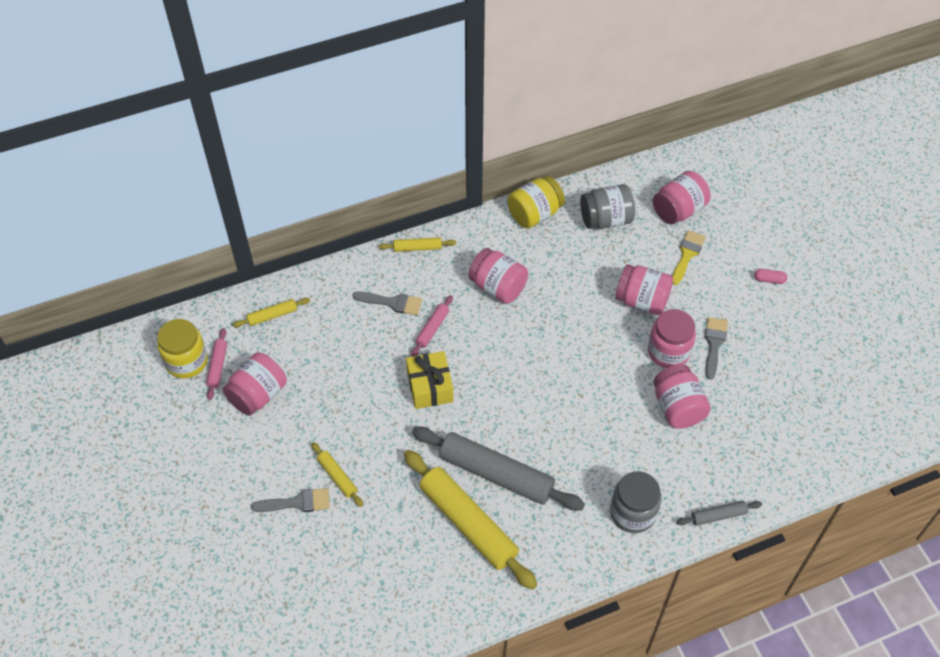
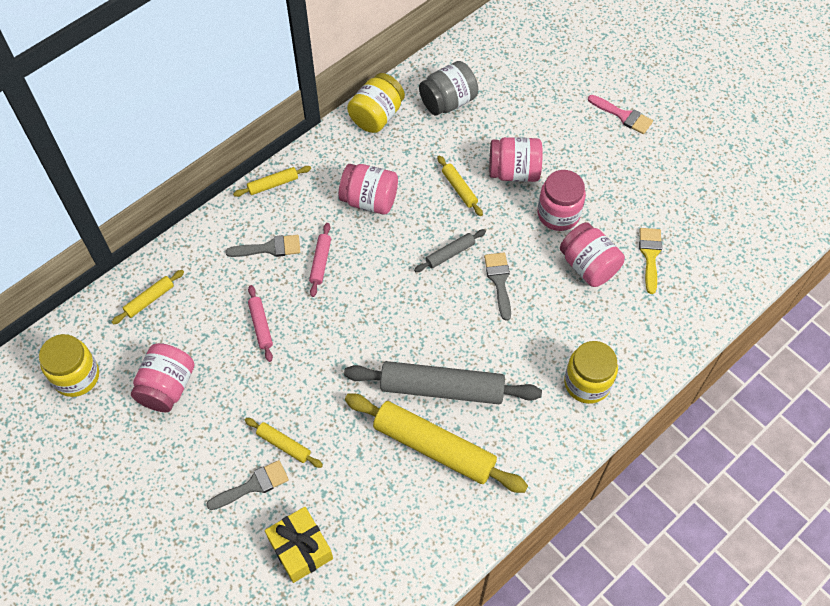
camera: 20 degrees left, 5 degrees up
pink rolling pin [206,328,227,400] -> pink rolling pin moved to [248,285,273,362]
yellow gift [406,351,454,409] -> yellow gift moved to [265,507,333,583]
grey jar [610,471,661,533] -> yellow jar [564,341,618,404]
pink jar [653,171,710,224] -> none
yellow brush [672,230,706,285] -> yellow brush moved to [639,228,662,294]
grey rolling pin [677,501,762,526] -> grey rolling pin moved to [414,229,486,272]
grey brush [705,317,728,379] -> grey brush moved to [484,253,511,321]
pink capsule [754,269,787,284] -> pink brush [588,95,653,134]
none -> yellow rolling pin [437,156,483,216]

